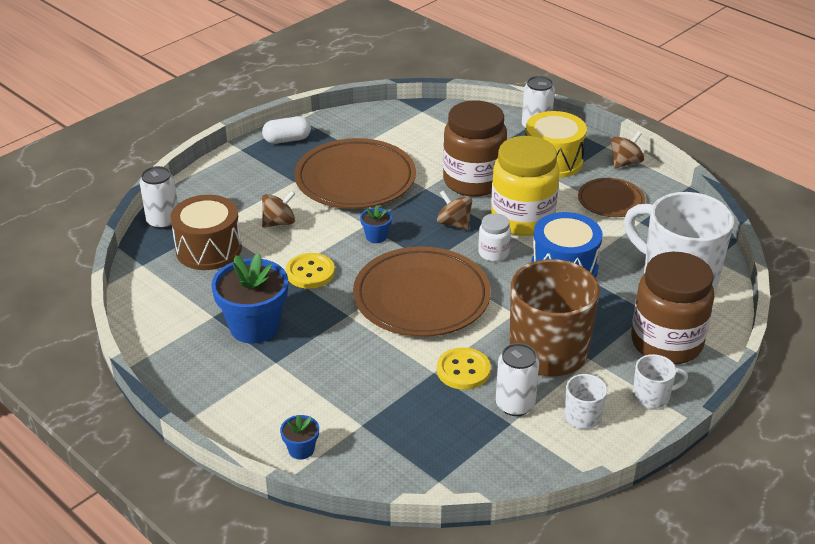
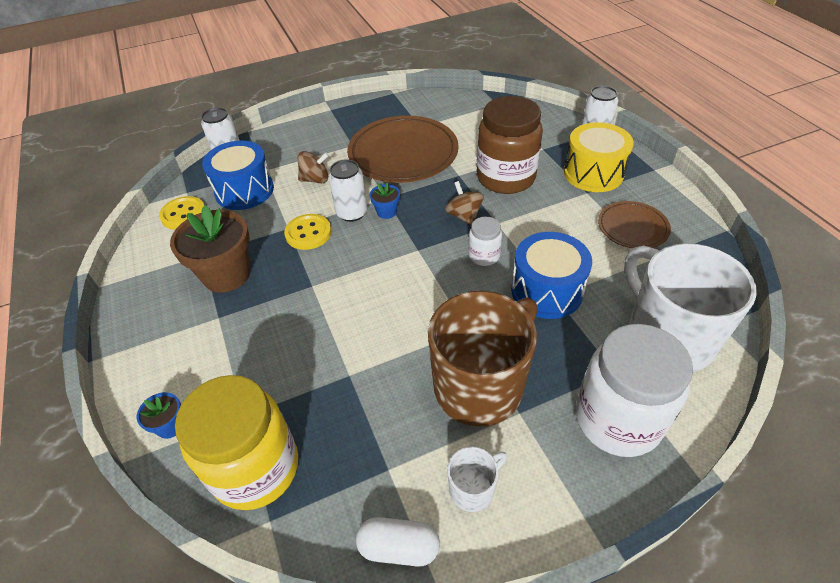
camera: 25 degrees right, 10 degrees up
brown drum [170,195,242,270] -> blue drum [202,141,274,210]
blue flower pot [211,253,288,344] -> brown flower pot [170,205,250,293]
white capsule [262,116,311,144] -> white capsule moved to [356,517,440,567]
brown plate [353,246,491,337] -> none
yellow button [437,347,491,390] -> yellow button moved to [159,196,204,230]
yellow jar [491,136,560,236] -> yellow jar moved to [175,375,298,510]
white can [496,343,539,416] -> white can moved to [328,159,368,222]
brown spinning top [611,131,644,168] -> none
brown jar [631,252,714,364] -> white jar [576,324,693,457]
white mug [633,354,688,409] -> none

